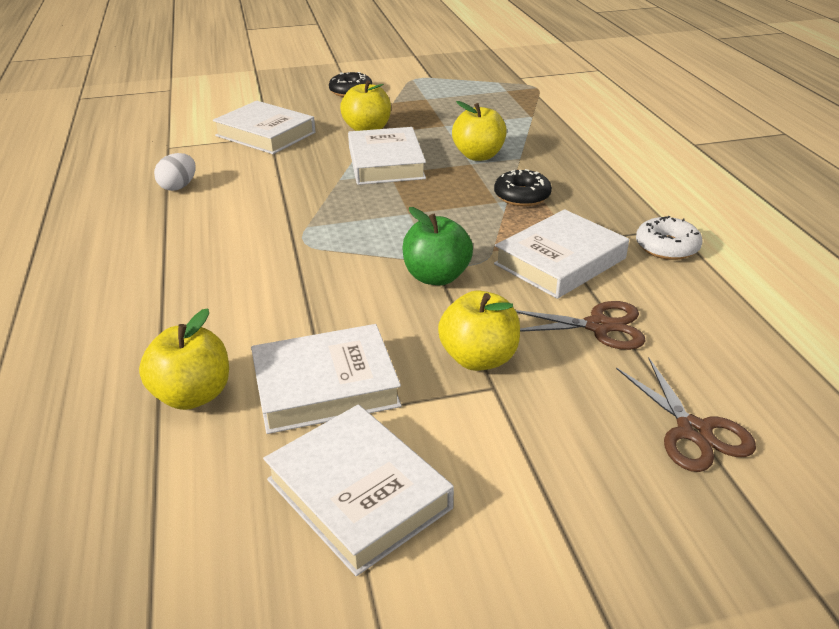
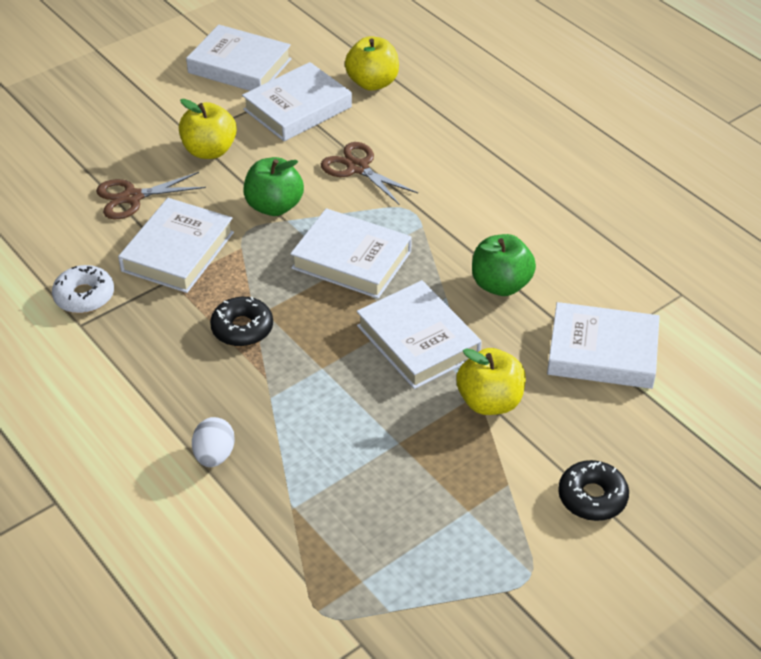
camera: 155 degrees right, 10 degrees up
white egg [154,153,196,191] -> white egg moved to [192,417,235,467]
yellow apple [452,101,507,161] -> none
brown scissors [616,358,756,472] -> brown scissors moved to [321,142,418,204]
none -> white book [290,208,412,299]
none -> green apple [472,234,536,296]

